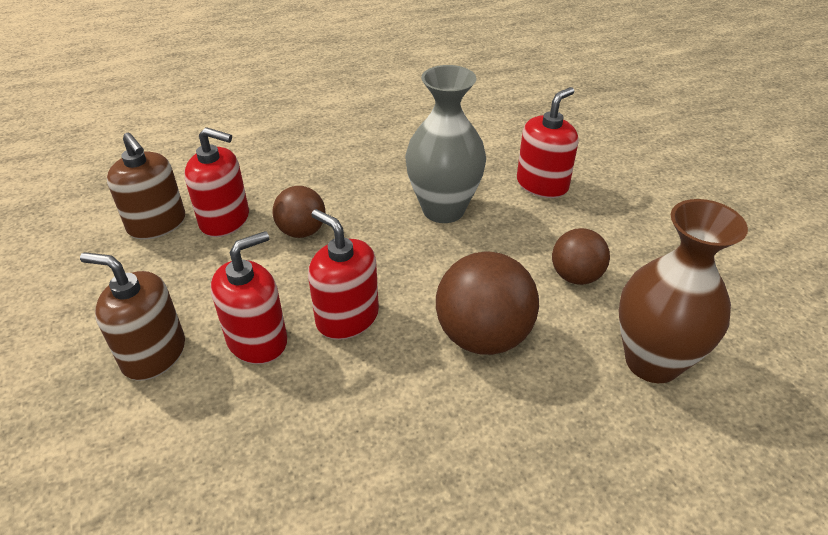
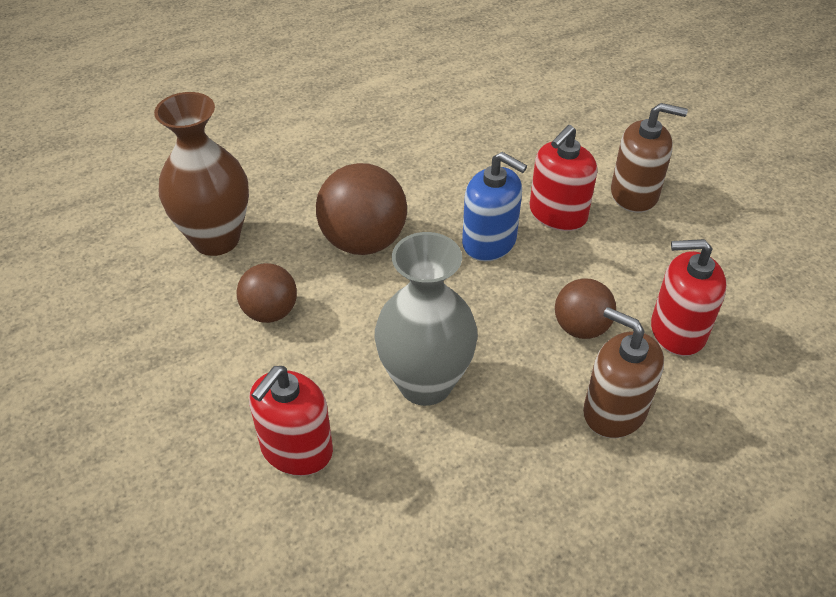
camera: 170 degrees right, 5 degrees up
brown soap dispenser [107,133,185,240] -> brown soap dispenser moved to [583,307,664,438]
red soap dispenser [308,209,379,340] -> blue soap dispenser [462,152,527,261]

